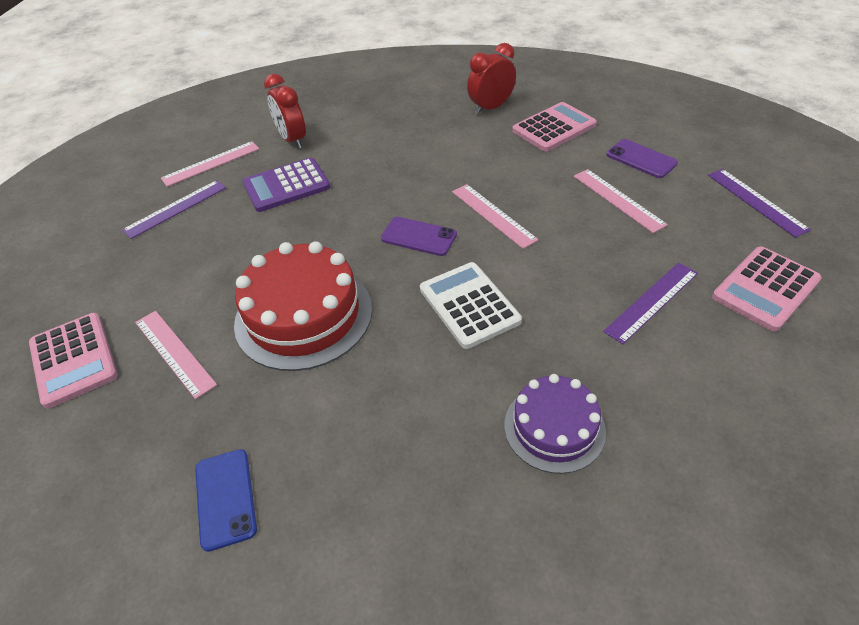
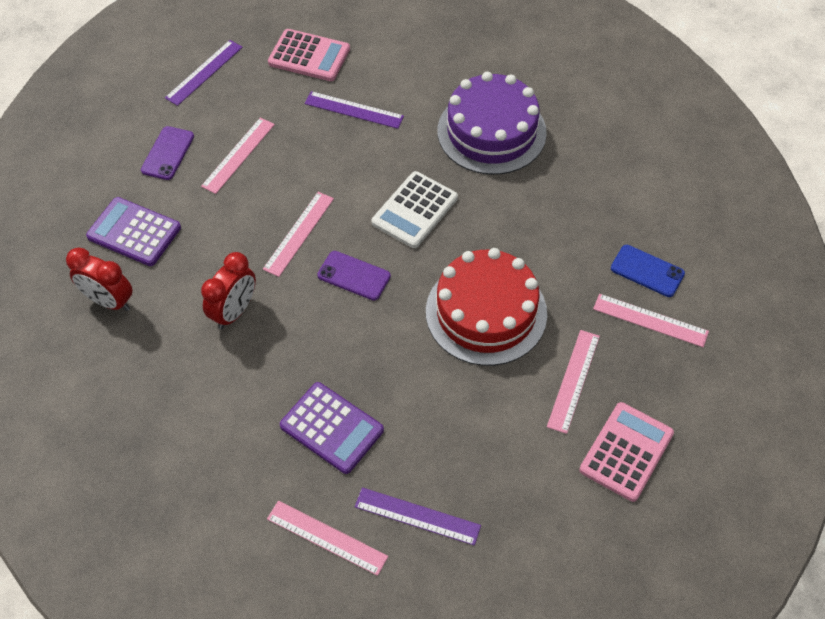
camera: 120 degrees left, 10 degrees up
blue phone [195,449,257,552] -> blue phone turned 75 degrees clockwise [611,245,685,297]
red clock [264,74,306,149] -> red clock moved to [201,252,256,329]
purple phone [381,217,457,256] -> purple phone turned 60 degrees counterclockwise [317,251,391,301]
purple cake [504,374,606,474] -> purple cake [437,72,547,175], size x1.64
pink calculator [512,102,597,152] -> purple calculator [86,197,181,266]
none -> pink ruler [593,294,709,347]

